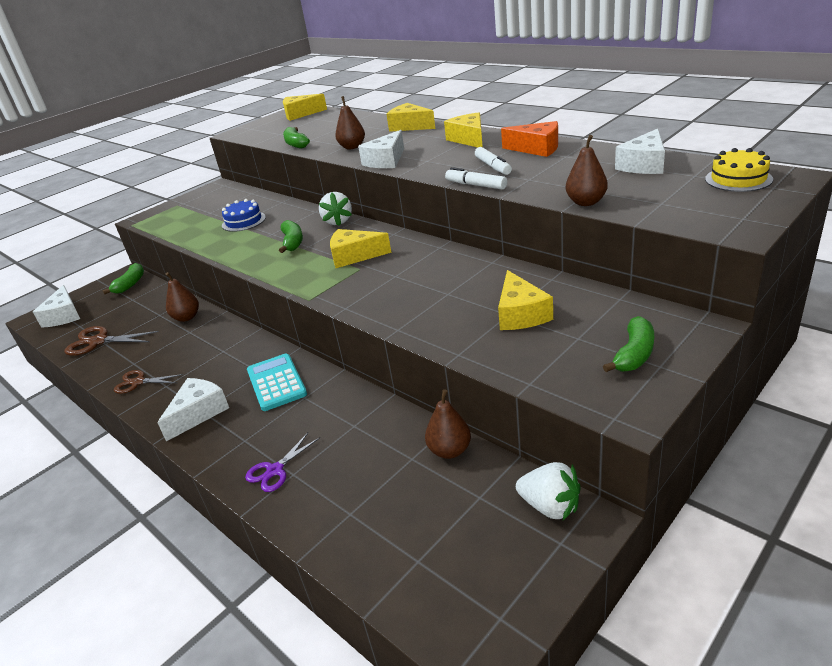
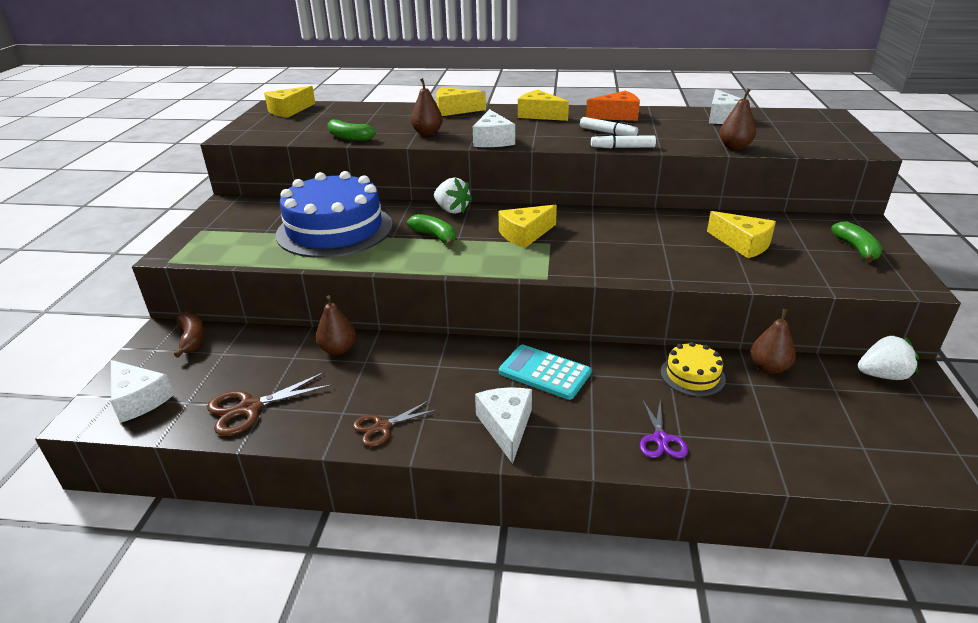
camera: 40 degrees left, 0 degrees up
green banana [102,263,144,295] -> brown banana [174,311,205,358]
blue cake [222,199,266,232] -> blue cake [276,171,393,258], size x2.19
yellow cake [705,148,773,192] -> yellow cake moved to [661,342,726,396]

